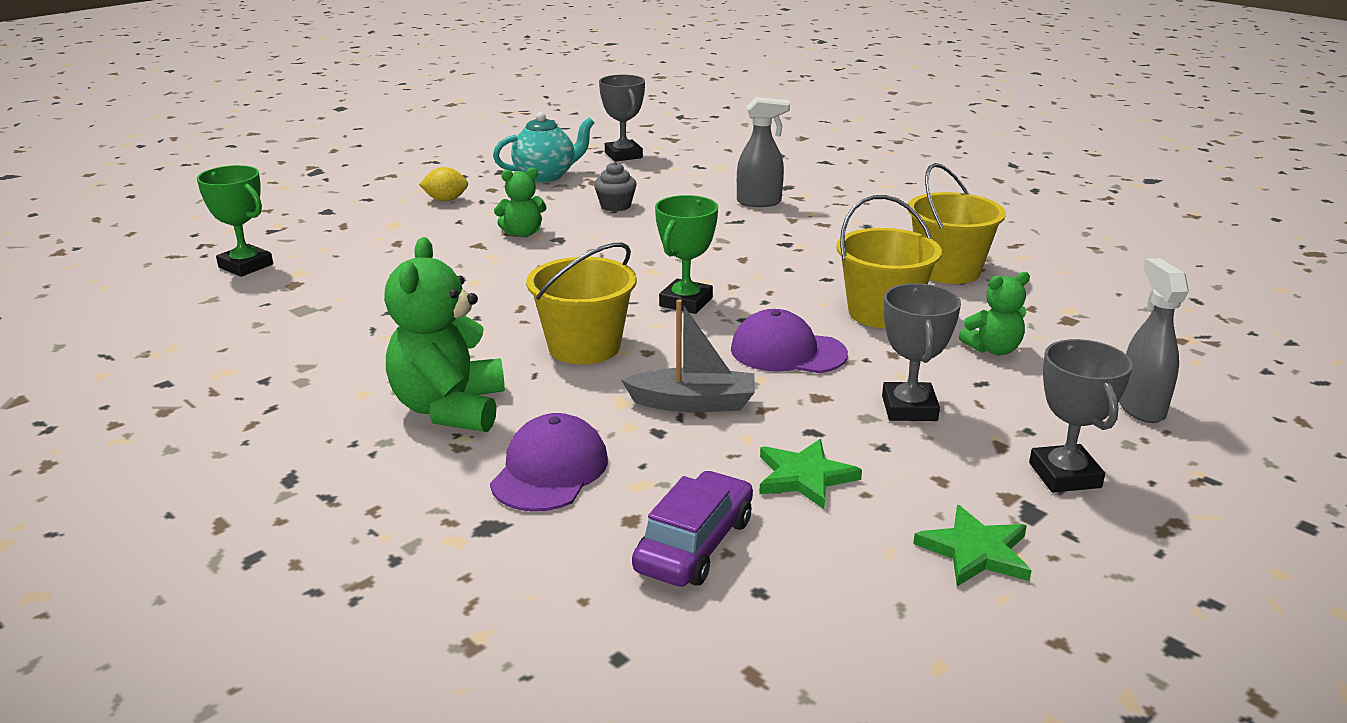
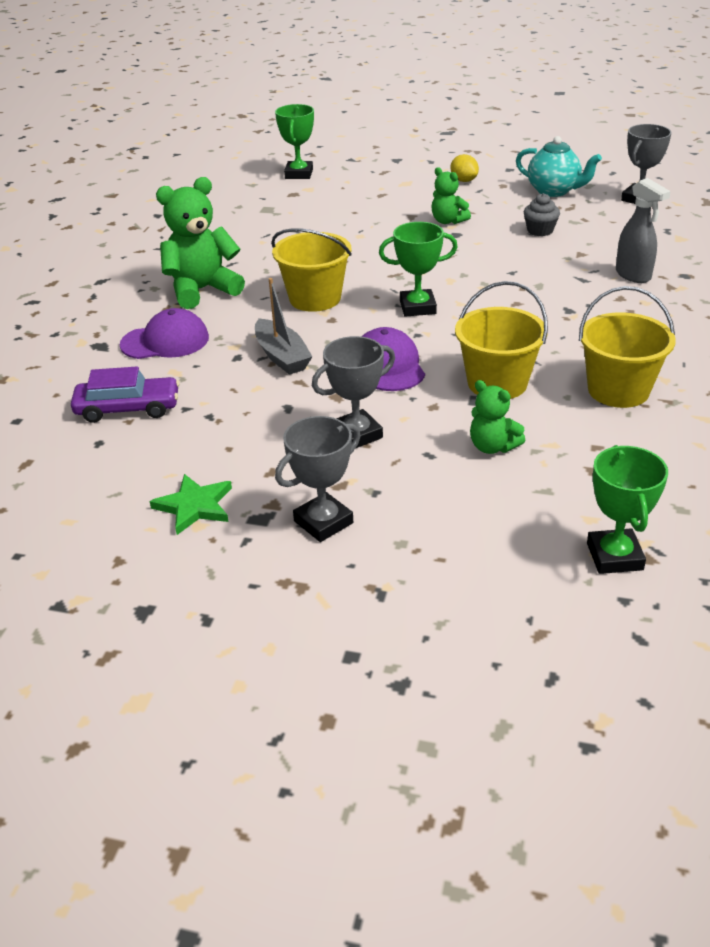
camera: 60 degrees right, 10 degrees up
green star [759,439,862,509] -> none
grey spray bottle [1119,258,1189,423] -> none
none -> green trophy [587,445,668,574]

